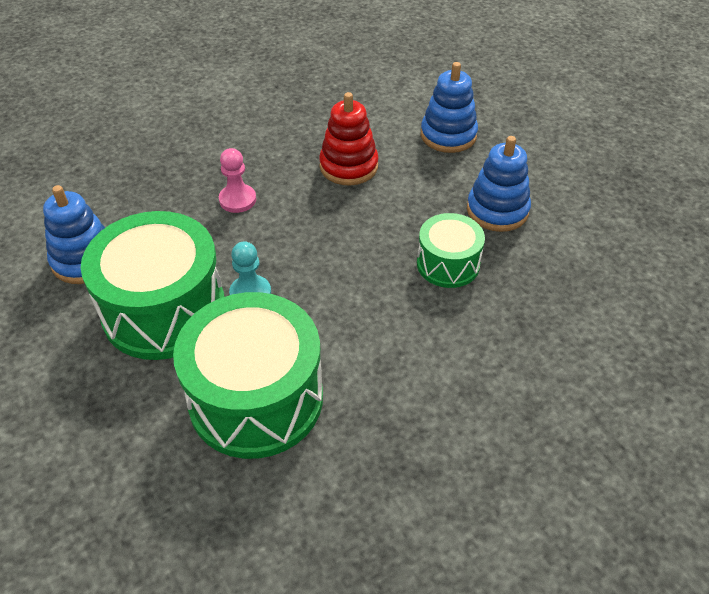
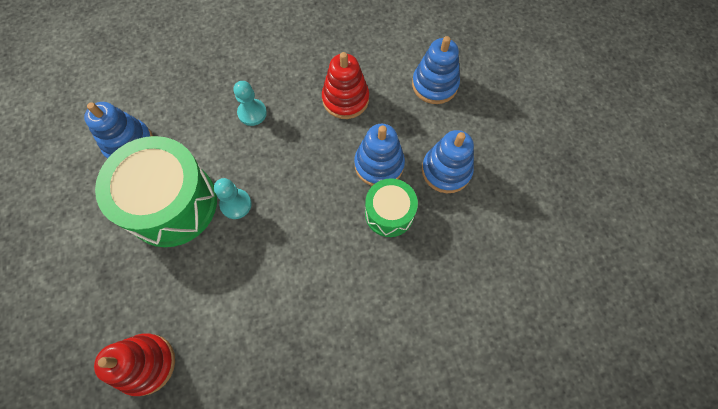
camera: 15 degrees right, 20 degrees up
green drum [173,292,323,459] -> none
pink pawn [219,148,256,213] -> turquoise pawn [234,81,267,126]
none -> red stacking toy [94,333,175,396]
none -> blue stacking toy [354,124,405,186]

